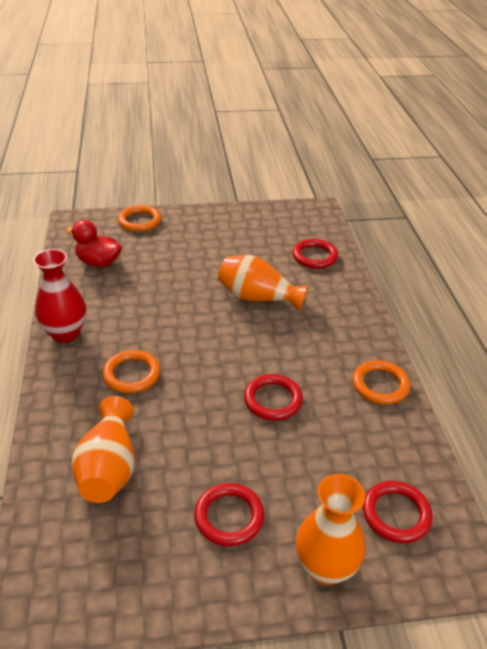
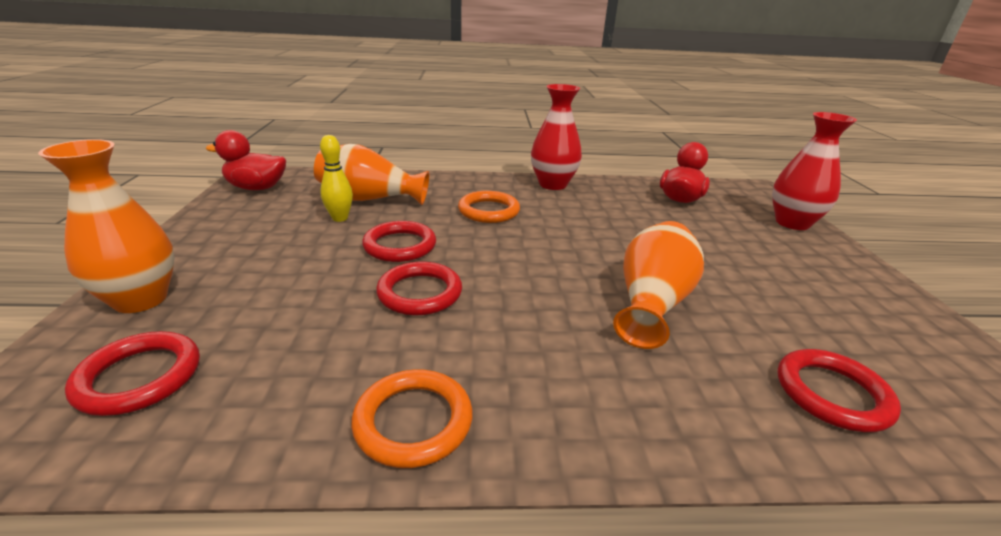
camera: 95 degrees right, 10 degrees down
orange ring [118,205,161,232] -> red vase [772,112,857,230]
red ring [194,483,264,546] -> red ring moved to [362,221,436,262]
none -> red duck [205,130,286,190]
none -> yellow bowling pin [320,135,353,222]

